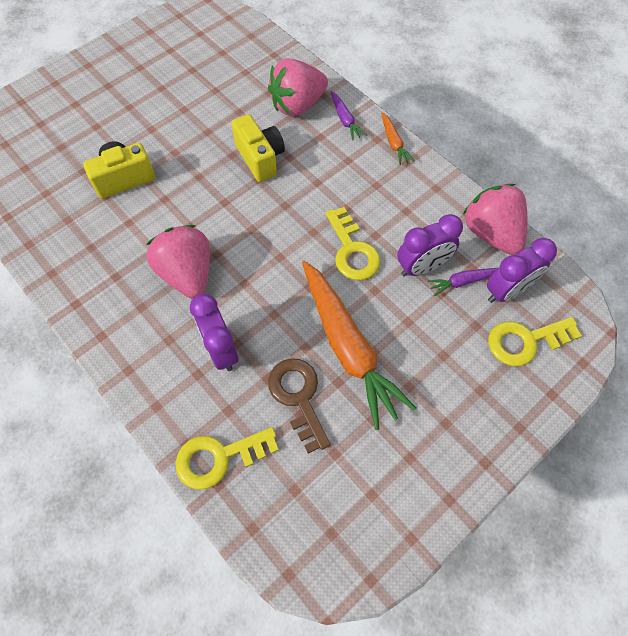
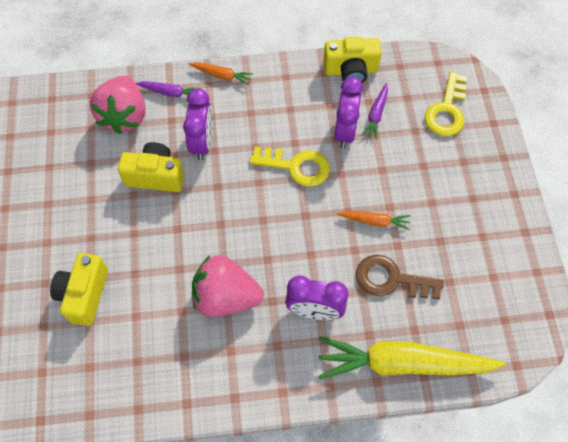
camera: 55 degrees left, 0 degrees up
yellow key [175,427,279,490] -> yellow carrot [318,336,506,379]
orange carrot [302,261,416,430] -> orange carrot [337,211,411,230], size x0.44
pink strawberry [463,184,527,255] -> yellow camera [323,36,382,83]
purple clock [487,238,557,303] -> purple clock moved to [183,88,213,160]

